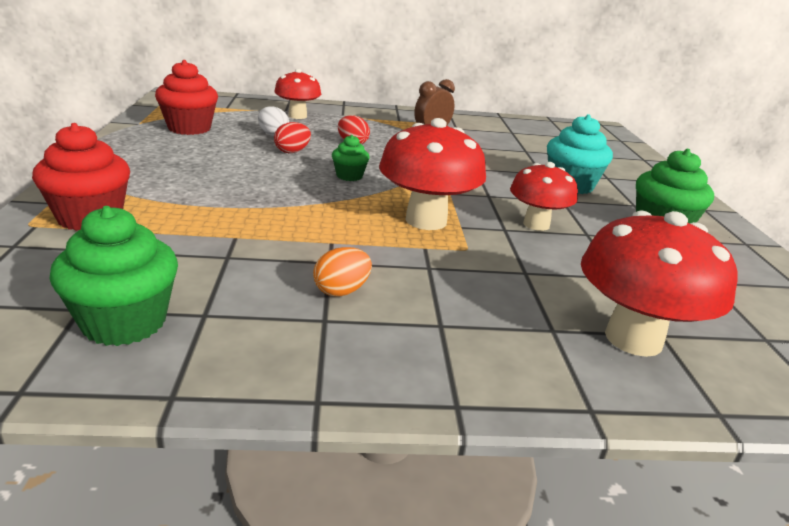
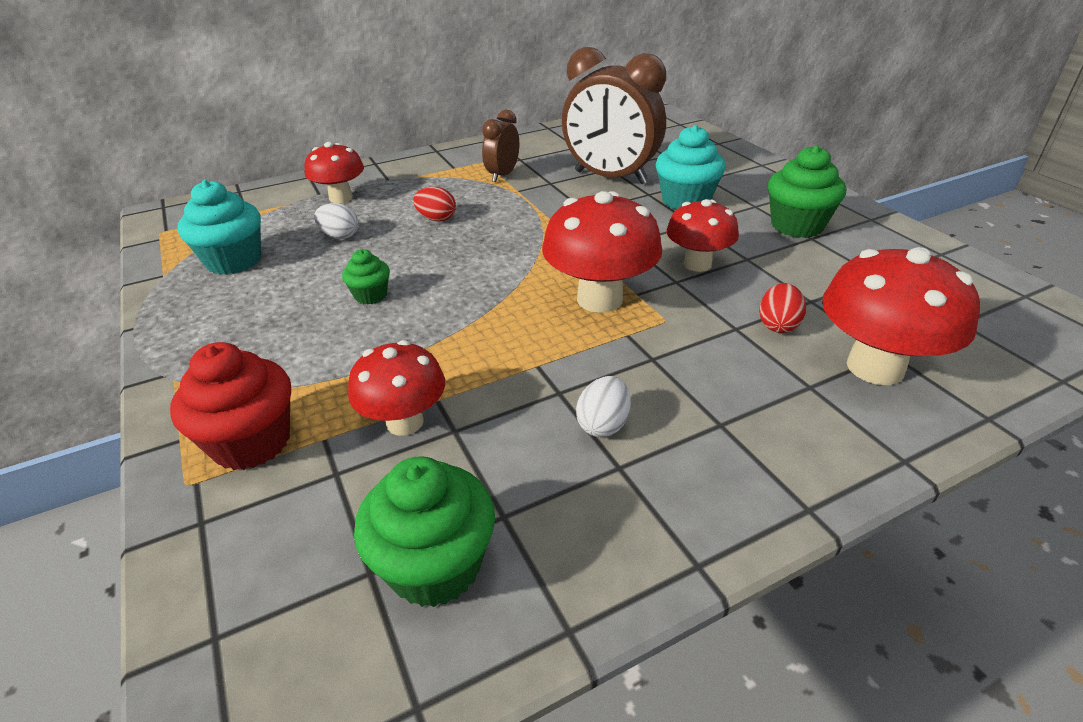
camera: 20 degrees left, 10 degrees up
red cupcake [155,60,218,135] -> turquoise cupcake [177,180,261,275]
red egg [274,122,311,153] -> red egg moved to [759,283,806,333]
orange egg [313,247,372,297] -> white egg [576,376,631,437]
green cupcake [332,135,370,181] -> green cupcake moved to [342,249,390,305]
none -> red mushroom [348,340,445,436]
none -> brown clock [562,47,666,184]

